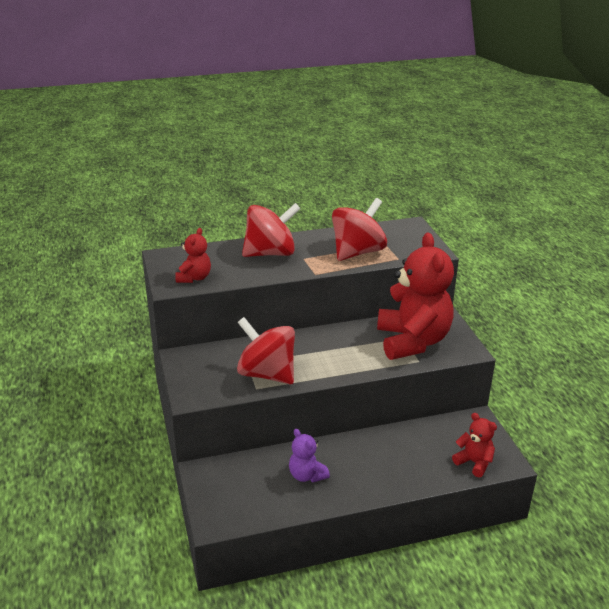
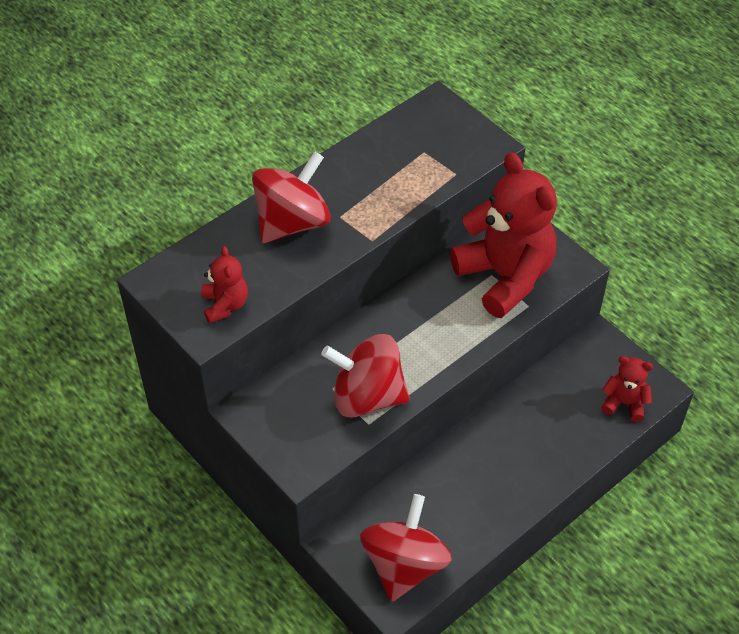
camera: 25 degrees left, 20 degrees up
purple teddy bear [289,429,330,483] -> none
red spinning top [332,198,387,261] -> red spinning top moved to [360,494,452,602]

